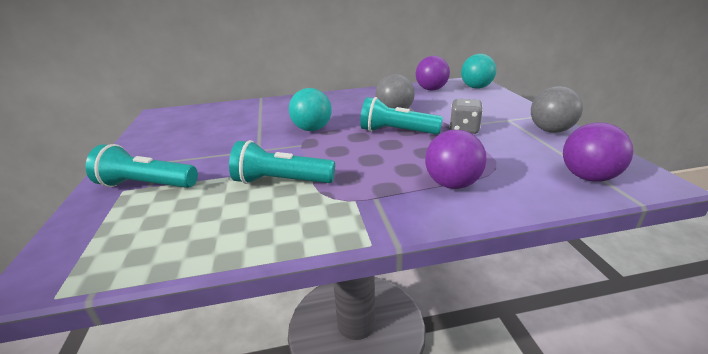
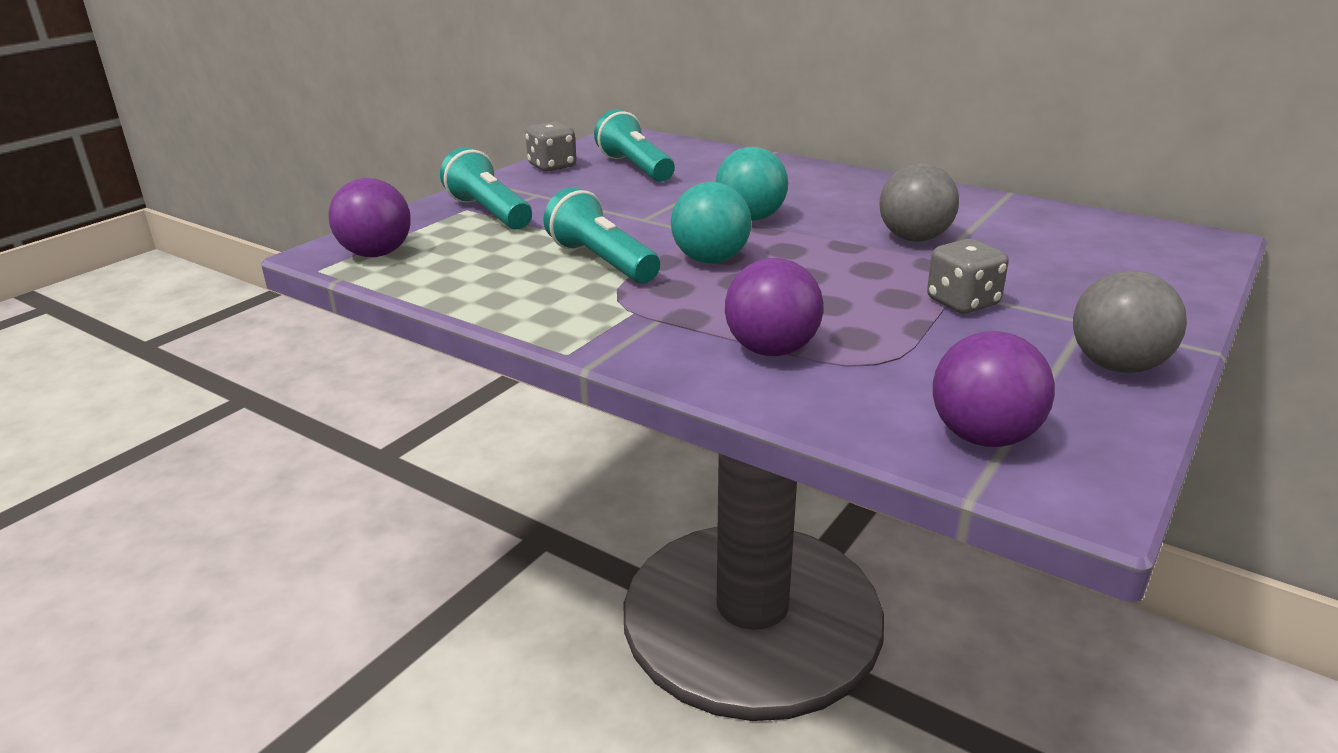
camera: 45 degrees right, 0 degrees up
turquoise flashlight [360,97,443,134] -> turquoise flashlight moved to [594,109,675,182]
purple ball [416,56,450,91] -> purple ball moved to [328,178,411,257]
turquoise ball [461,54,496,89] -> turquoise ball moved to [671,182,751,264]
none -> grey dice [525,121,577,172]

